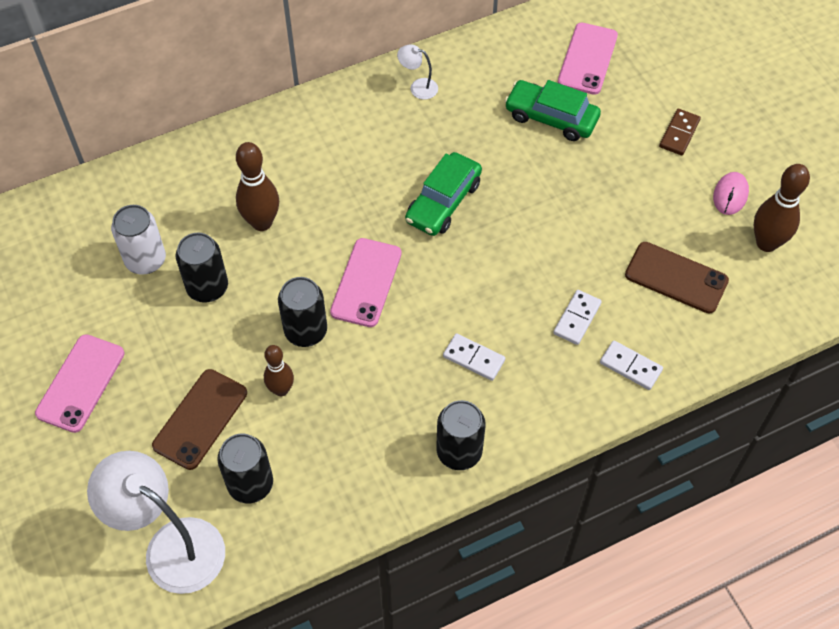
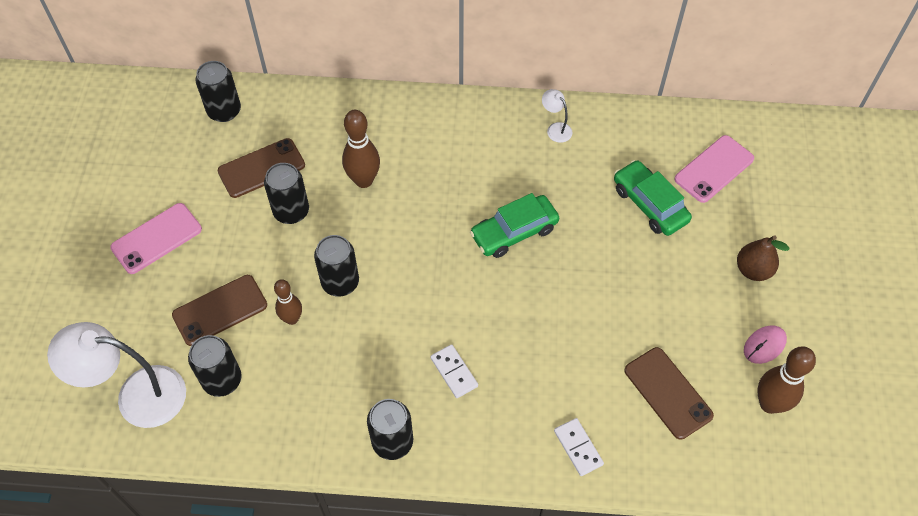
camera: 30 degrees right, 0 degrees up
white lamp [87,451,225,594] -> white lamp turned 60 degrees counterclockwise [47,322,186,428]
white can [111,205,166,275] -> brown phone [218,138,305,198]
pink phone [330,238,402,327] -> none
white domino [553,290,602,345] -> none
brown domino [659,109,701,155] -> brown pear [737,235,790,281]
none -> black can [195,61,241,122]

